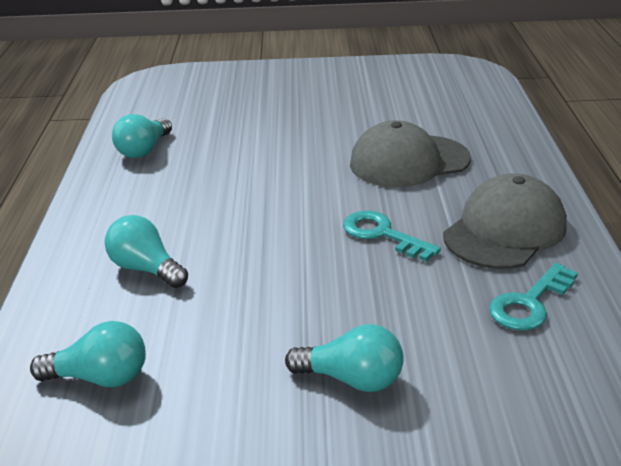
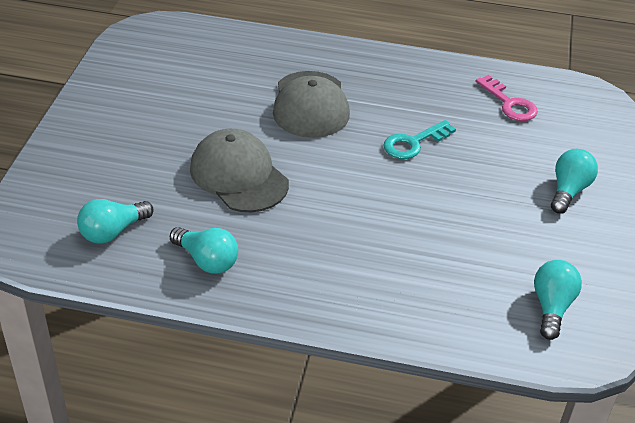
camera: 80 degrees left, 10 degrees up
turquoise light bulb [104,215,188,288] -> turquoise light bulb moved to [77,199,154,244]
grey cap [443,173,567,269] -> grey cap moved to [190,129,289,212]
turquoise key [489,263,578,331] -> pink key [475,75,538,121]

